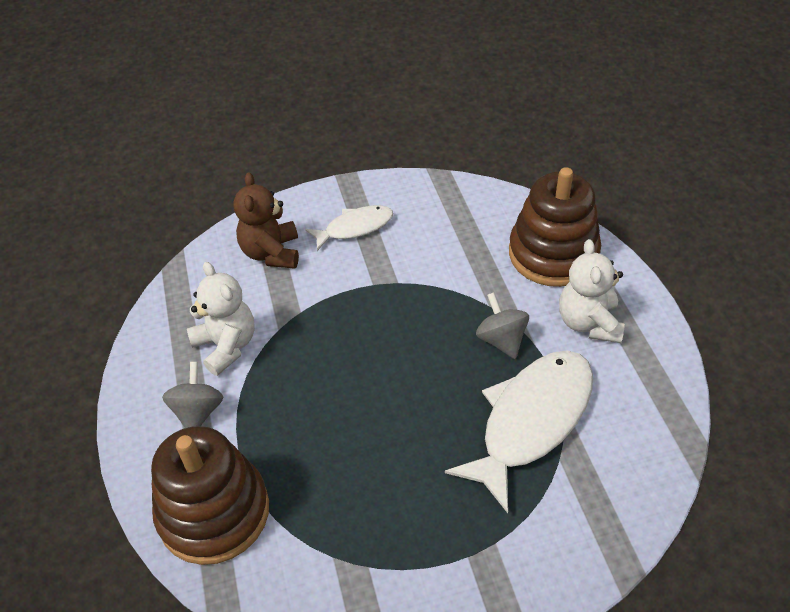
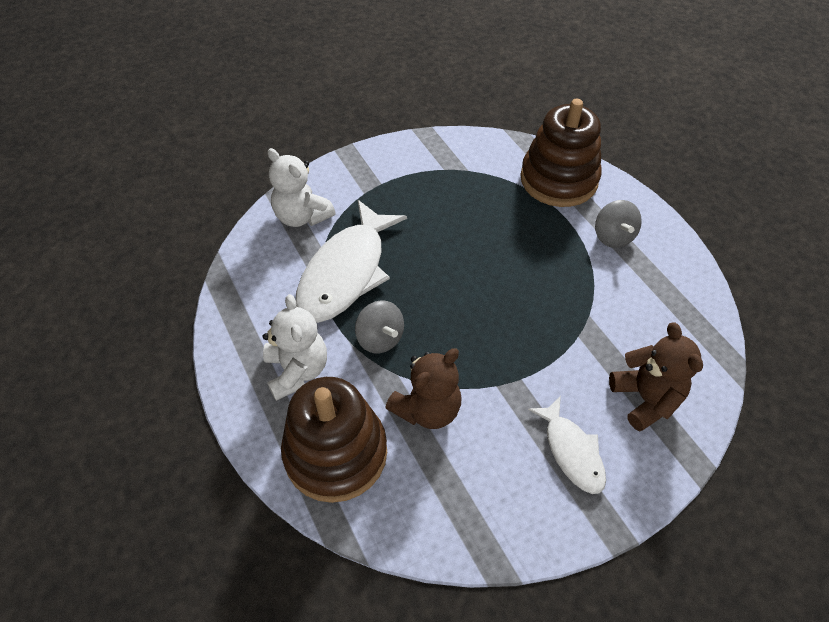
camera: 165 degrees right, 5 degrees up
white teddy bear [187,262,255,376] -> white teddy bear moved to [268,148,335,227]
white fish [305,205,393,251] -> white fish turned 75 degrees counterclockwise [528,396,606,494]
none -> brown teddy bear [385,348,461,429]

